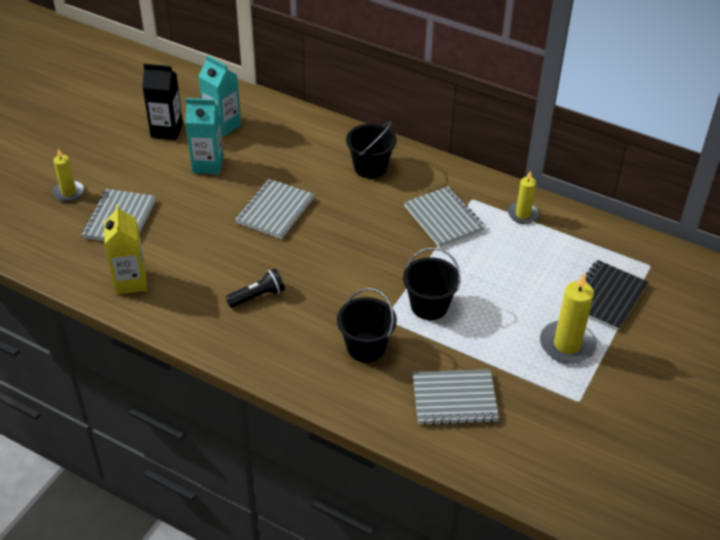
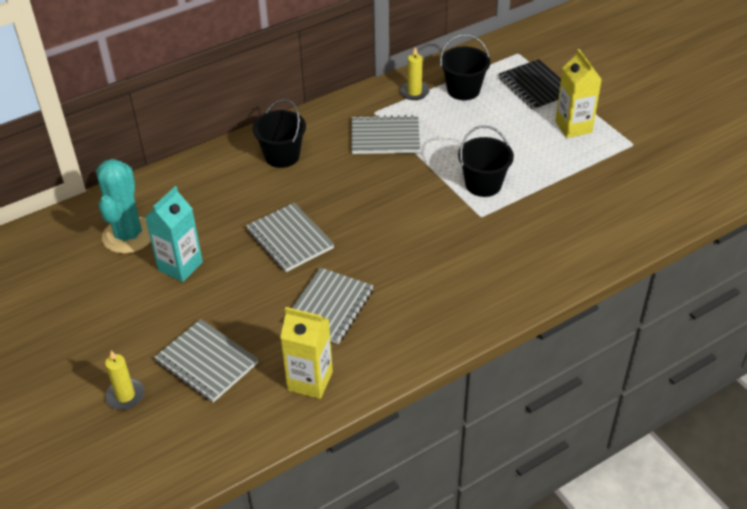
camera: 60 degrees left, 0 degrees up
black carton [142,64,183,140] -> none
turquoise carton [198,55,241,137] -> turquoise cactus [96,159,151,254]
black flashlight [226,269,285,308] -> none
black bucket [337,288,397,362] -> black bucket moved to [440,34,490,100]
grey notebook [412,369,499,425] -> grey notebook moved to [283,267,373,344]
yellow candle [540,273,597,364] -> yellow carton [555,49,602,138]

